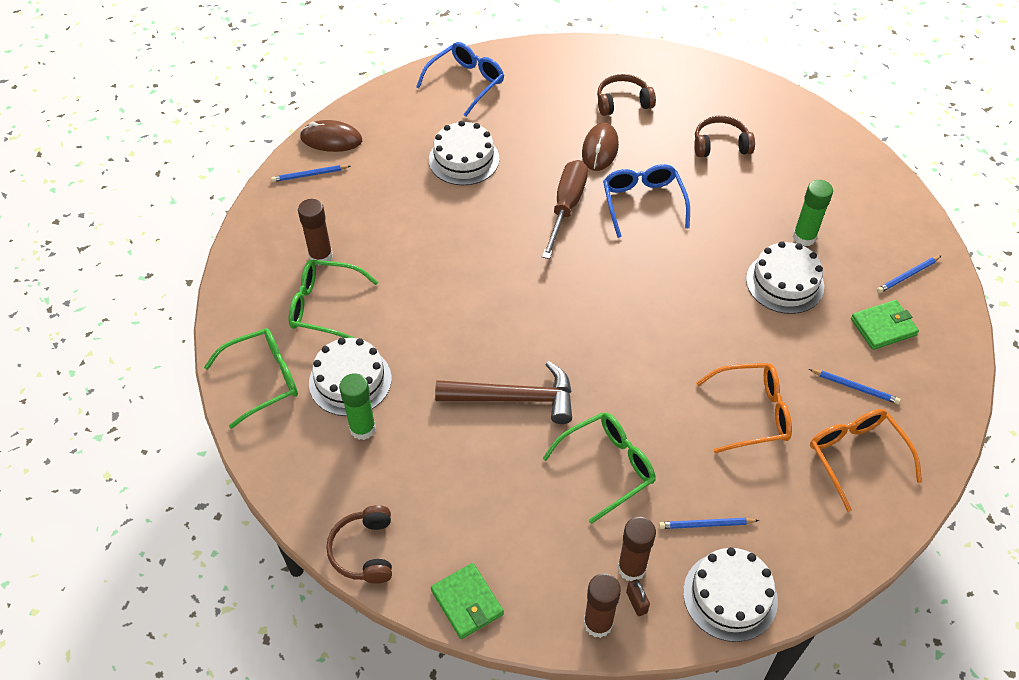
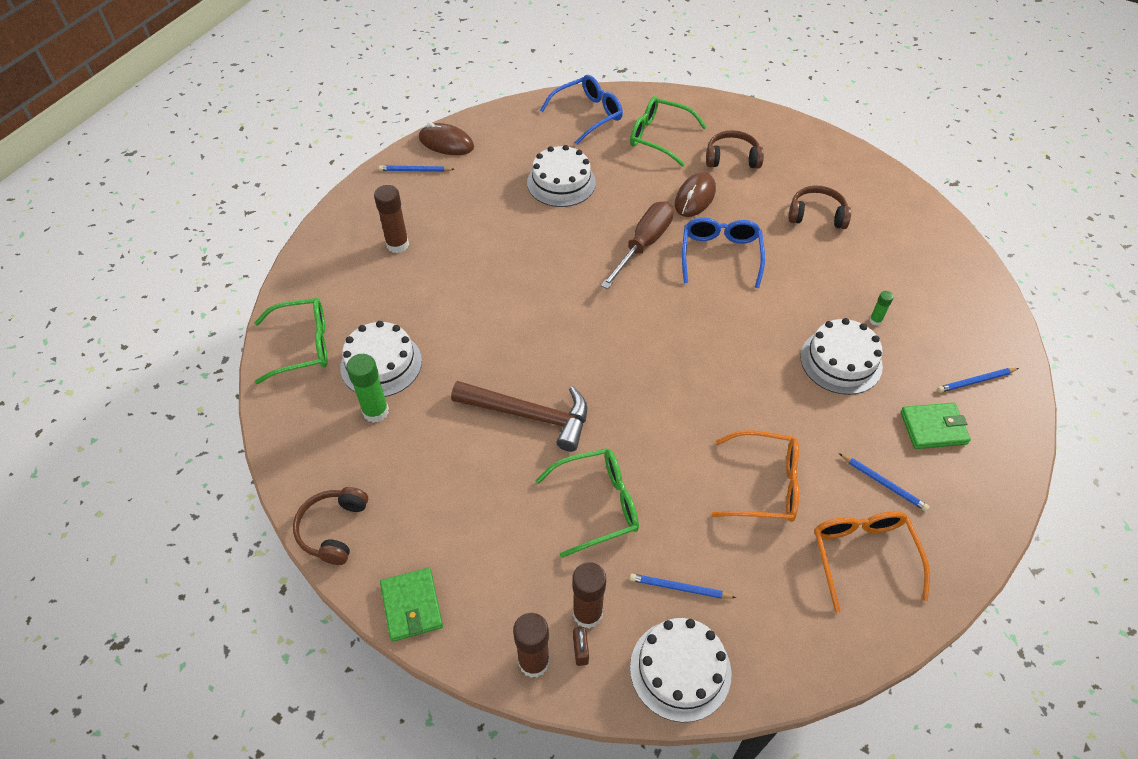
camera: 15 degrees right, 0 degrees up
green glasses [289,260,378,338] -> green glasses moved to [630,96,707,167]
green glue stick [793,180,833,246] -> green glue stick [869,291,894,326], size x0.52

